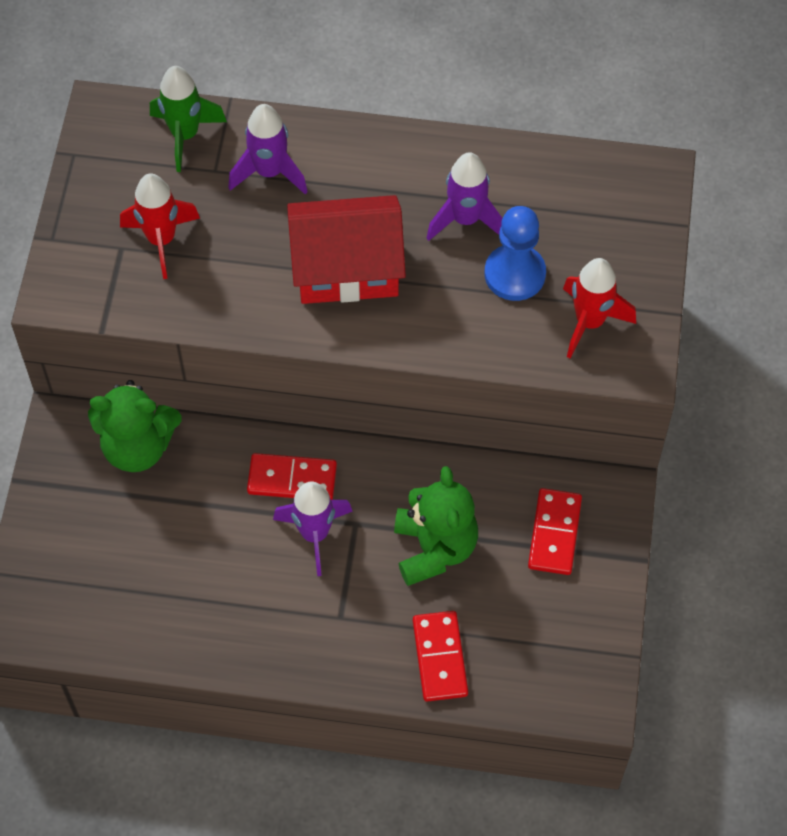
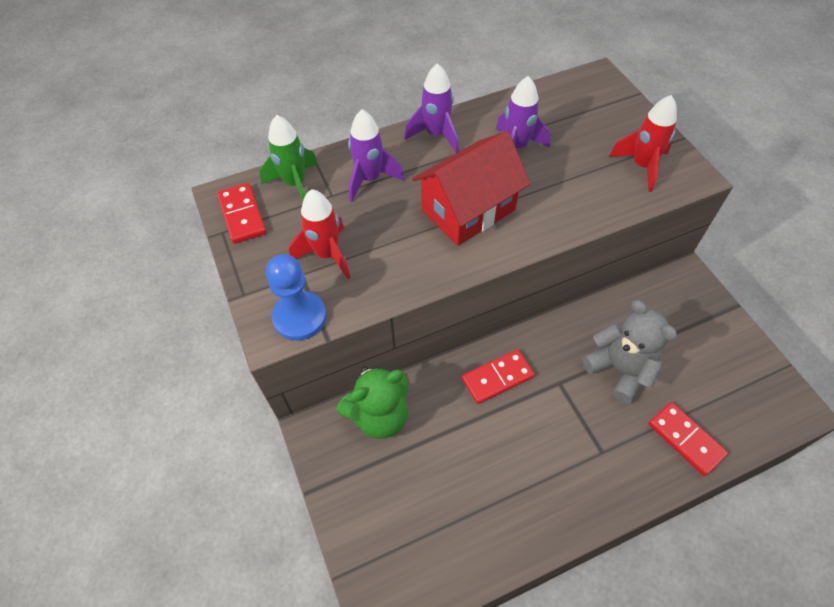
camera: 30 degrees left, 5 degrees down
purple rocket [273,481,353,576] -> purple rocket moved to [404,63,459,153]
green teddy bear [394,466,478,586] -> grey teddy bear [582,300,677,404]
blue pawn [484,206,546,301] -> blue pawn moved to [266,254,326,341]
red domino [528,488,582,575] -> red domino moved to [217,183,266,244]

